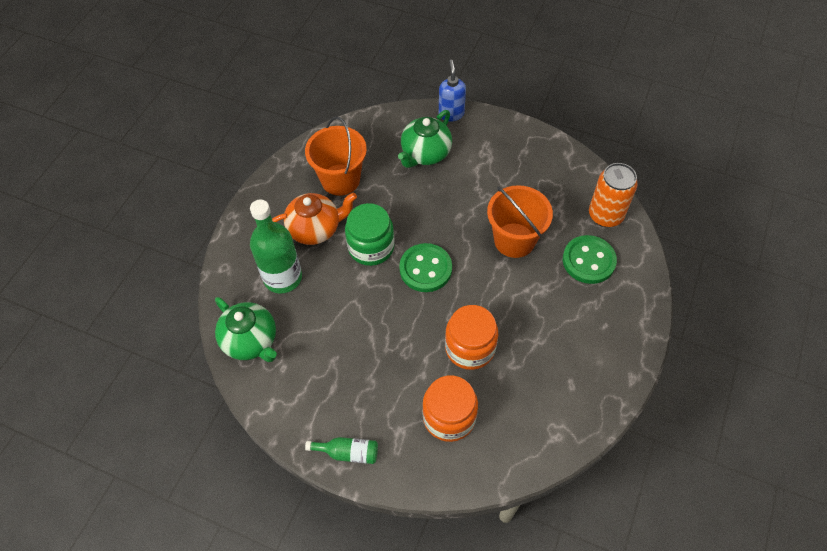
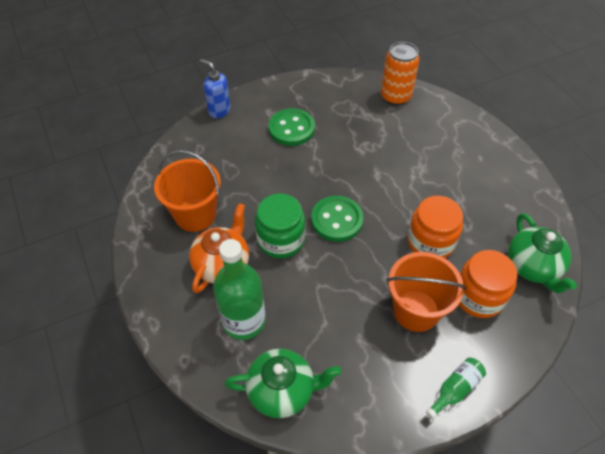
camera: 50 degrees left, 5 degrees down
green teapot [398,110,452,168] -> green teapot moved to [508,213,577,293]
orange bucket [487,185,553,258] -> orange bucket moved to [387,252,466,332]
green button [563,235,617,284] -> green button moved to [269,108,315,146]

